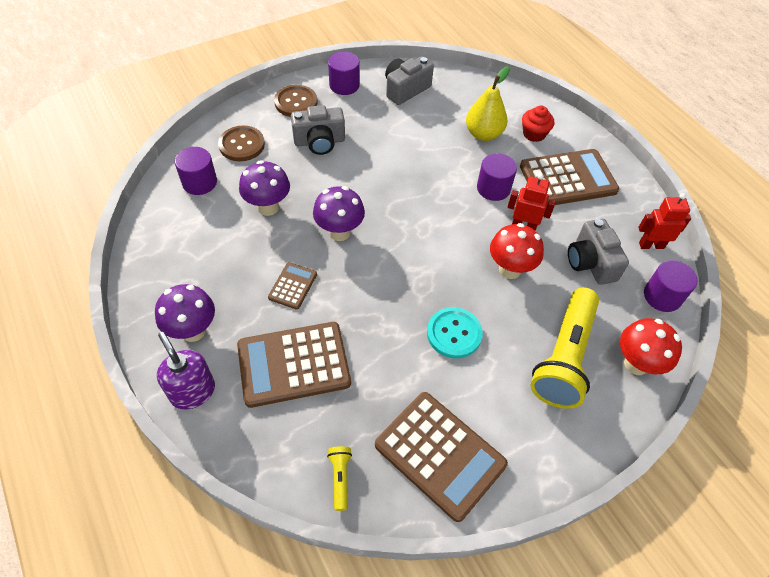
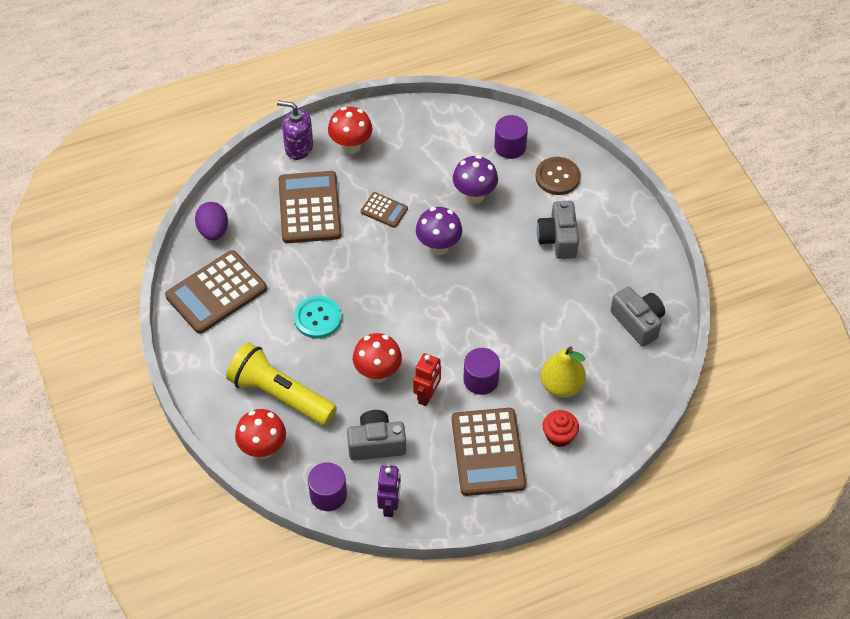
camera: 100 degrees right, 0 degrees up
purple mushroom [155,284,215,342] -> red mushroom [328,107,372,154]
purple soap dispenser [157,332,215,409] -> purple soap dispenser turned 135 degrees counterclockwise [277,101,313,160]
brown button [274,85,318,117] -> none
yellow flashlight [327,446,352,511] -> purple egg [195,202,228,240]
purple cylinder [328,52,360,95] -> none
red robot [638,193,691,249] -> purple robot [377,466,401,517]

